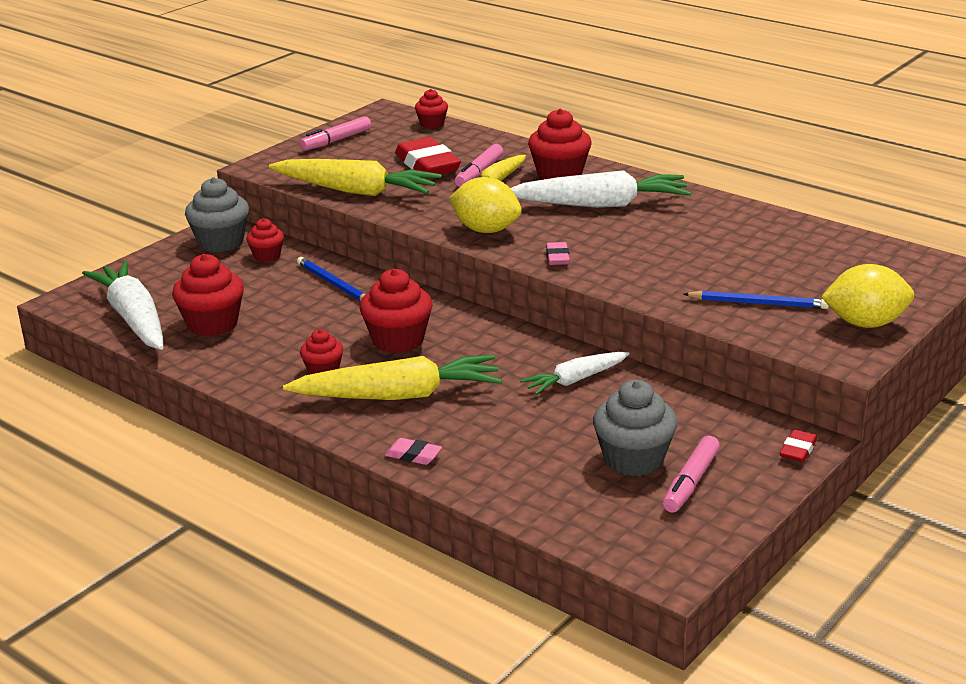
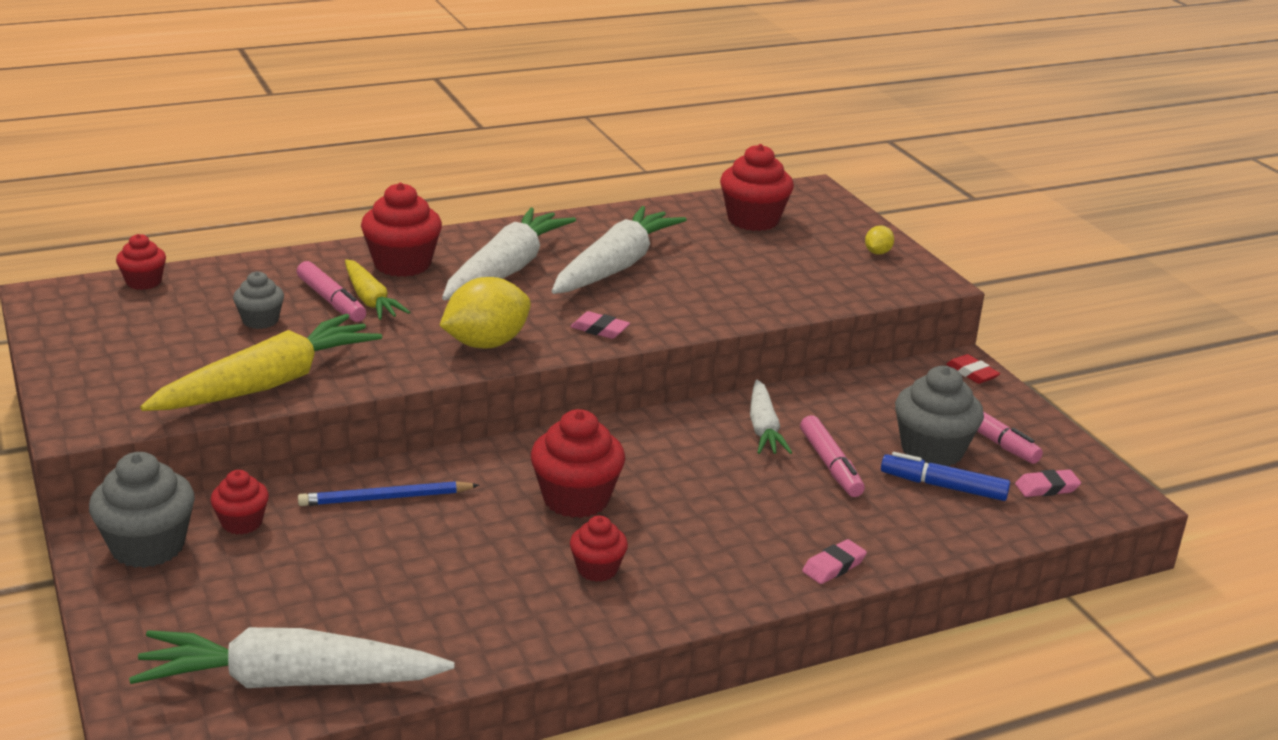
camera: 65 degrees left, 0 degrees up
red cupcake [172,254,244,336] -> red cupcake moved to [720,144,794,231]
yellow carrot [283,355,502,400] -> none
pink marker [300,116,371,151] -> pink marker moved to [800,415,865,497]
red eraser [395,137,461,174] -> grey cupcake [233,271,284,329]
blue pencil [684,291,829,309] -> none
yellow lemon [821,264,914,328] -> yellow lemon [865,225,894,255], size x0.46
none -> white carrot [552,206,687,294]
none -> blue marker [881,452,1010,501]
none -> pink eraser [1015,469,1081,497]

